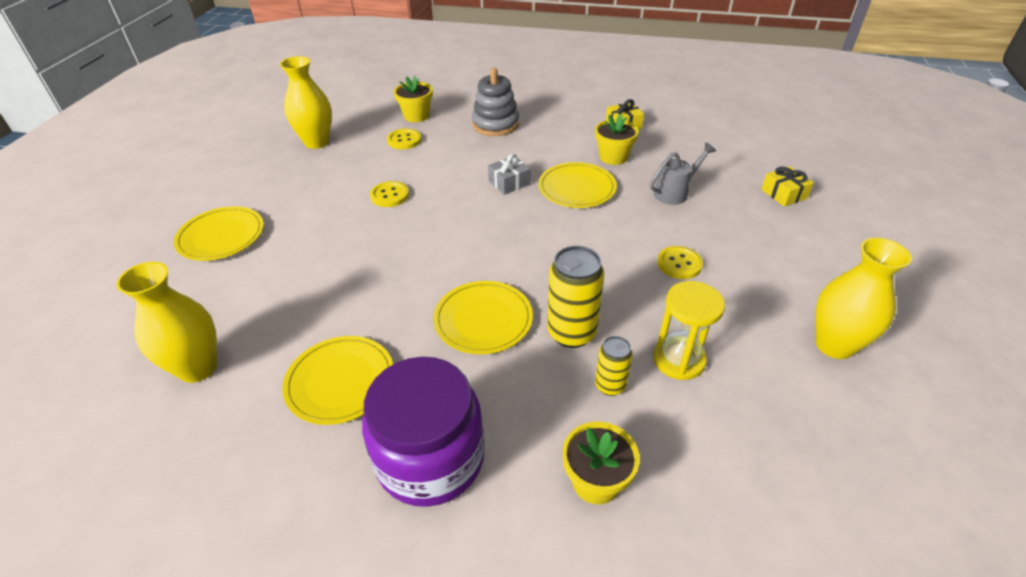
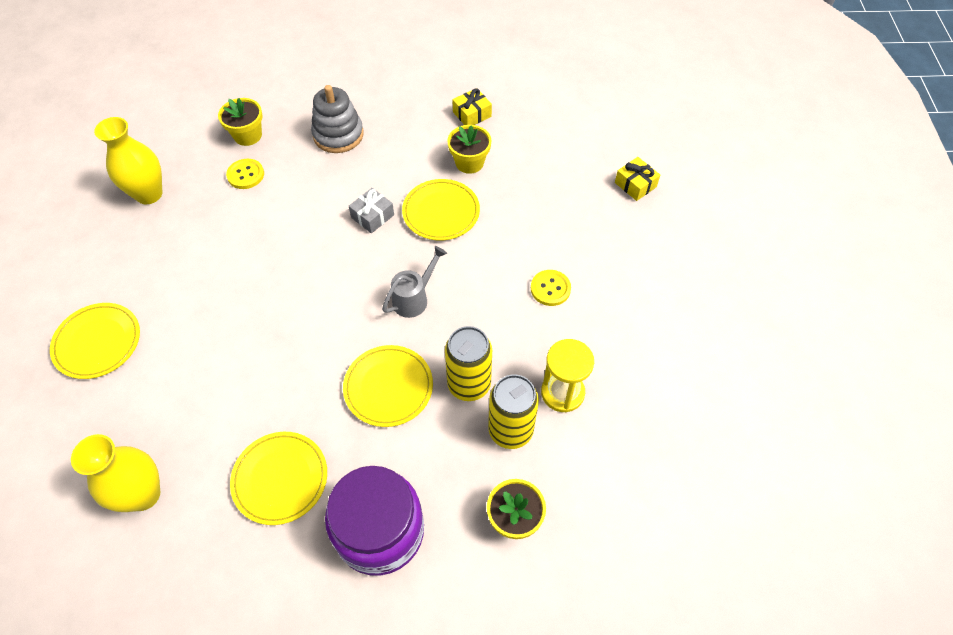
camera: 15 degrees left, 15 degrees up
yellow button [370,181,409,207] -> none
yellow can [595,336,633,396] -> yellow can [488,374,539,449], size x1.73
grey watering can [650,142,716,205] -> grey watering can moved to [382,246,447,318]
yellow vase [815,238,912,359] -> none

